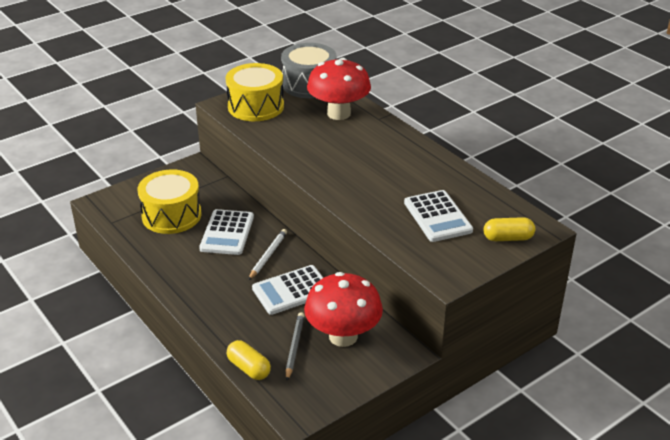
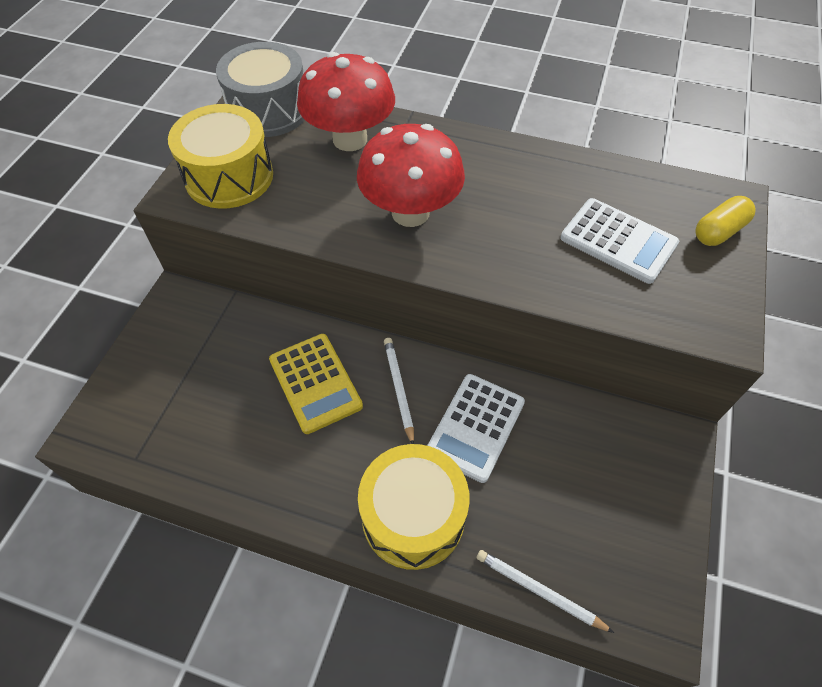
camera: 35 degrees left, 20 degrees up
yellow drum [137,169,202,234] -> yellow drum moved to [358,444,470,570]
white calculator [199,209,254,255] -> yellow calculator [269,334,363,434]
yellow capsule [227,340,271,380] -> white pencil [477,550,614,633]
grey pencil [286,312,305,380] -> none
red mushroom [304,272,383,347] -> red mushroom moved to [357,124,465,227]

